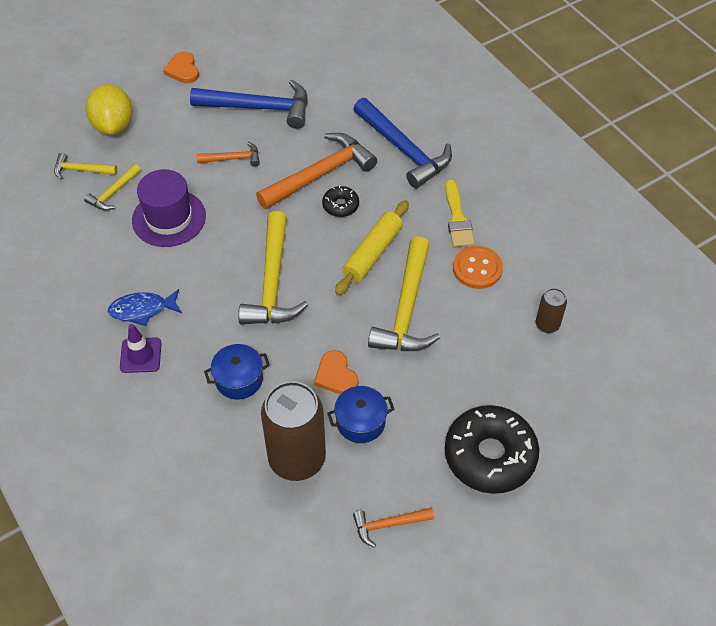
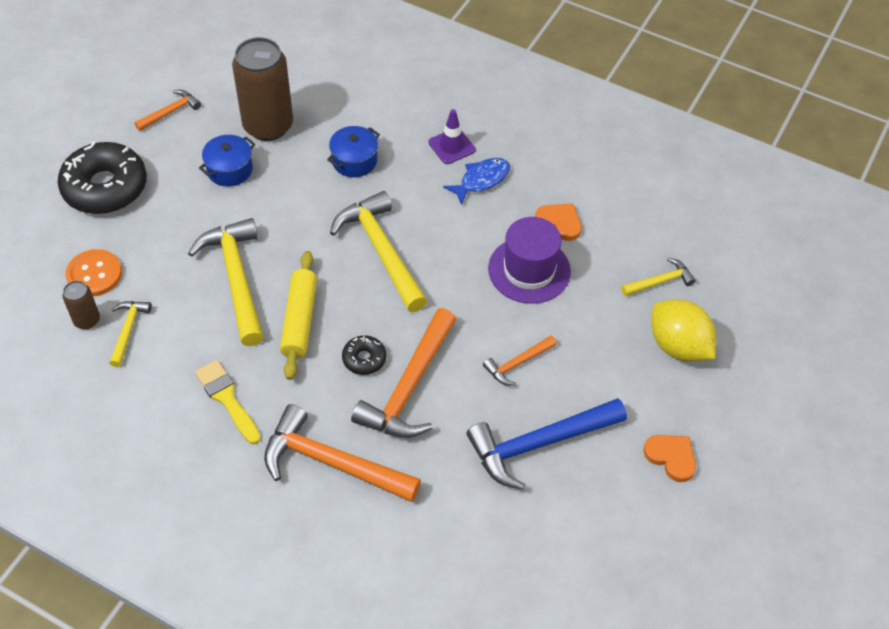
camera: 150 degrees right, 0 degrees up
yellow hammer [84,164,141,211] -> yellow hammer moved to [110,301,152,367]
orange heart [314,350,358,394] -> orange heart moved to [535,203,582,241]
blue hammer [353,98,452,188] -> orange hammer [264,404,421,502]
orange button [453,246,503,289] -> orange button moved to [65,249,122,297]

